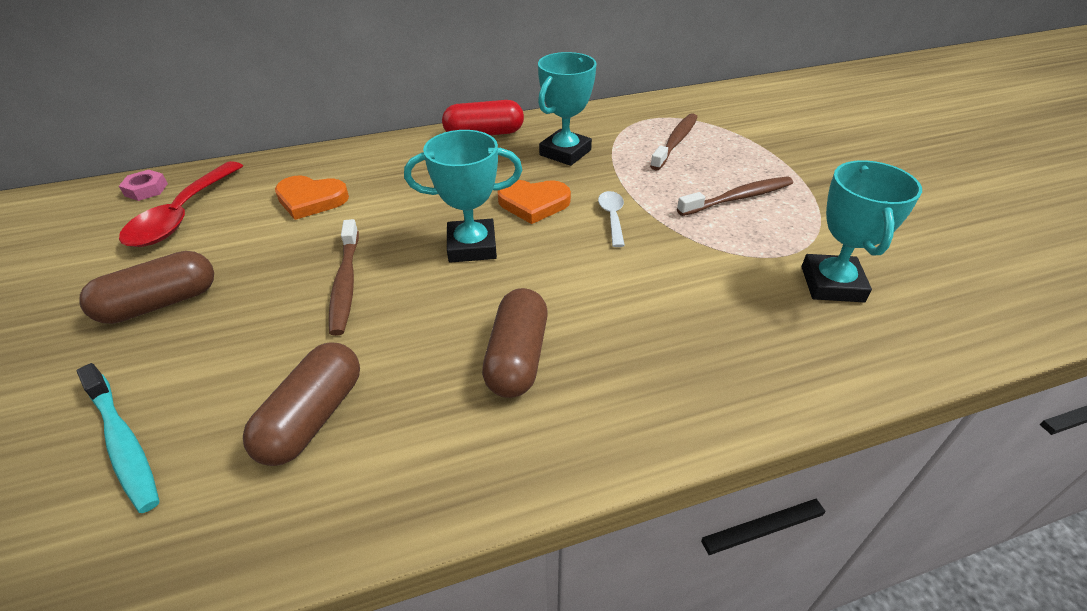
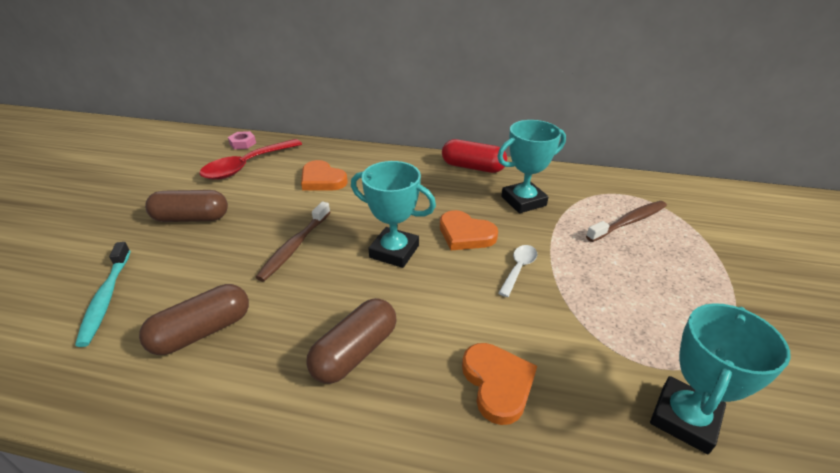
camera: 30 degrees right, 5 degrees down
brown toothbrush [677,177,793,216] -> none
none -> orange heart [462,343,537,425]

